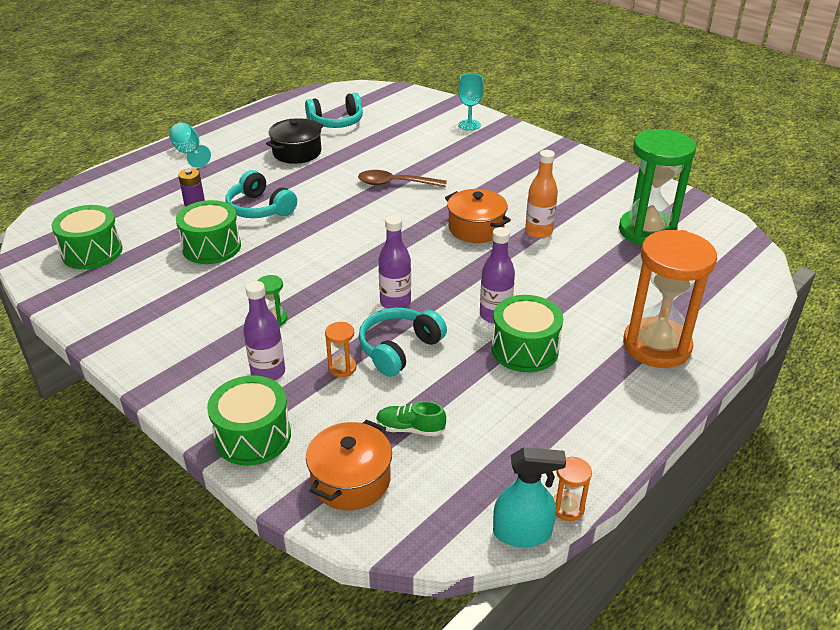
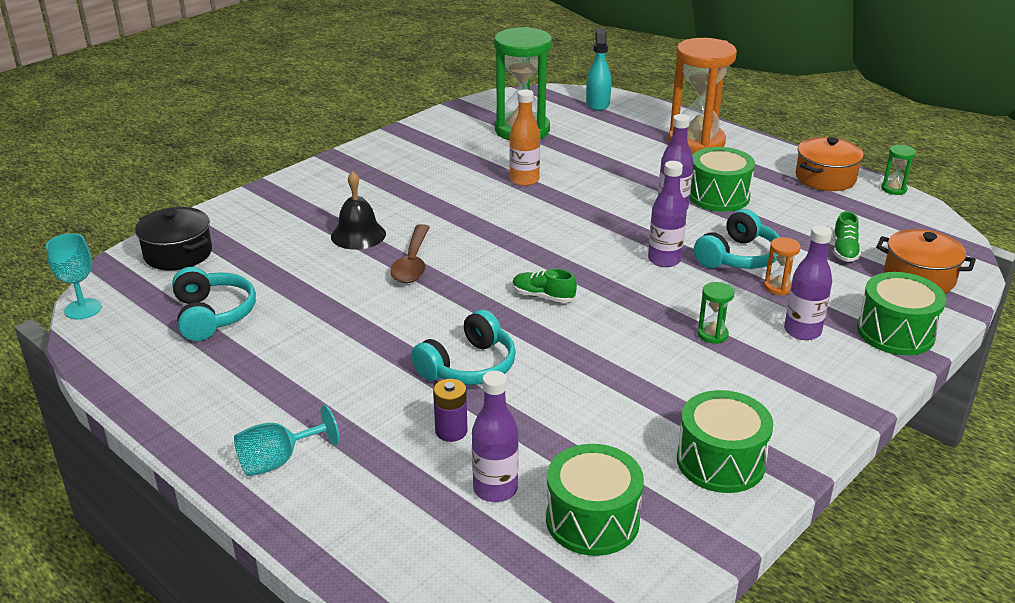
camera: 90 degrees left, 5 degrees down
green drum [176,200,241,264] -> green drum moved to [677,390,773,493]
black pot [266,118,324,164] -> black pot moved to [135,207,212,270]
turquoise headphones [359,308,447,377] -> turquoise headphones turned 90 degrees counterclockwise [694,209,780,269]
orange pot [445,189,511,243] -> orange pot moved to [795,137,864,191]
turquoise goblet [458,74,484,131] -> turquoise goblet moved to [46,233,102,319]
turquoise spray bottle [493,447,566,547] -> turquoise spray bottle moved to [586,28,611,111]
orange hourglass [553,456,592,521] -> green hourglass [881,145,916,195]
none -> black bell [331,171,386,250]
none -> purple bottle [472,371,519,502]
none -> green shoe [512,269,577,303]

